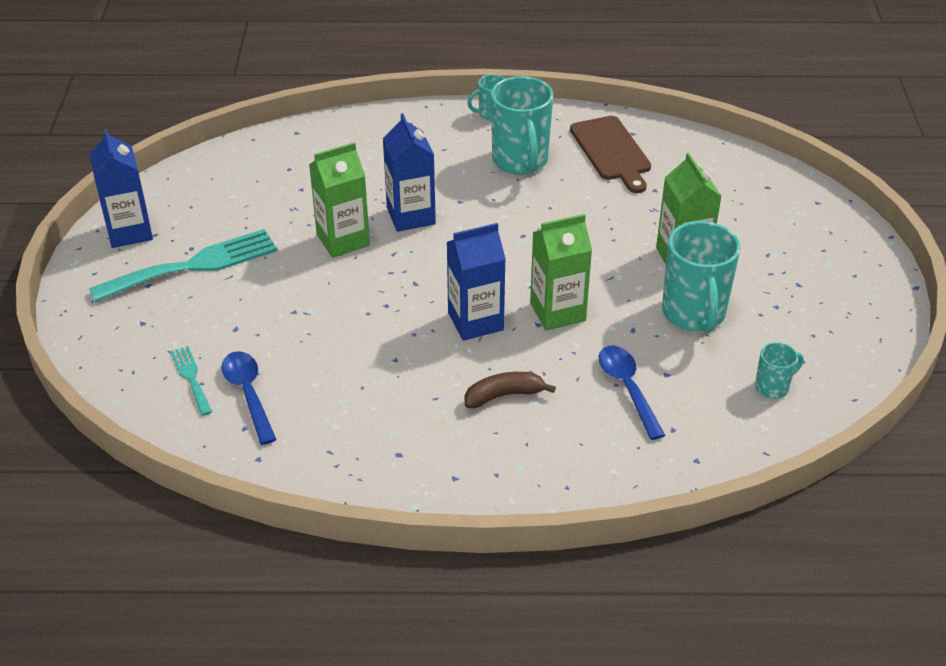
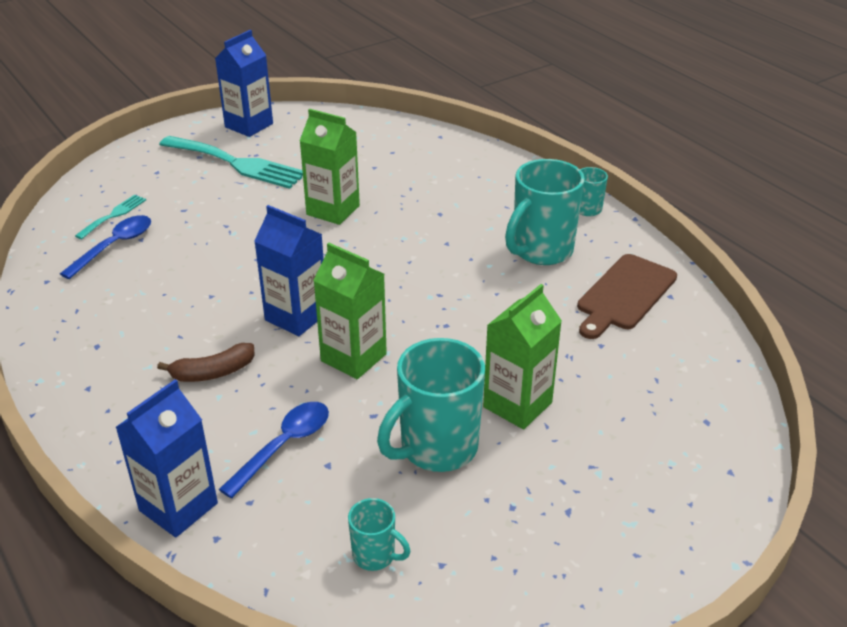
camera: 55 degrees right, 5 degrees down
blue carton [383,113,436,232] -> blue carton moved to [116,379,218,537]
brown banana [465,372,556,408] -> brown banana turned 120 degrees clockwise [157,343,255,382]

